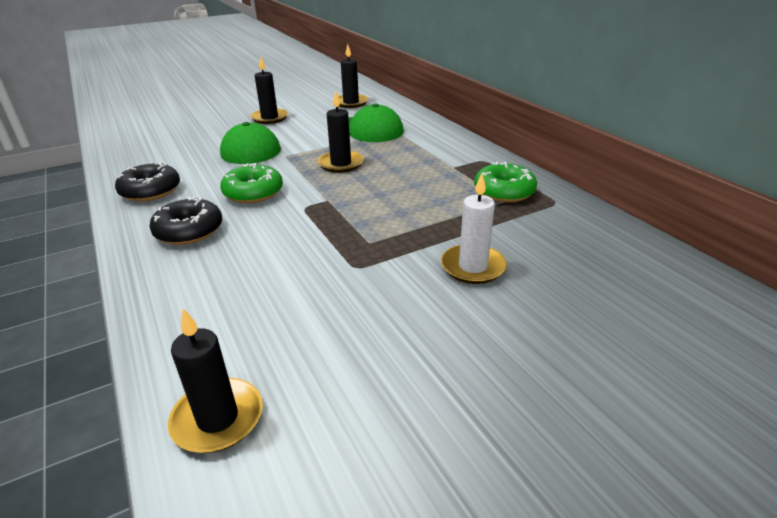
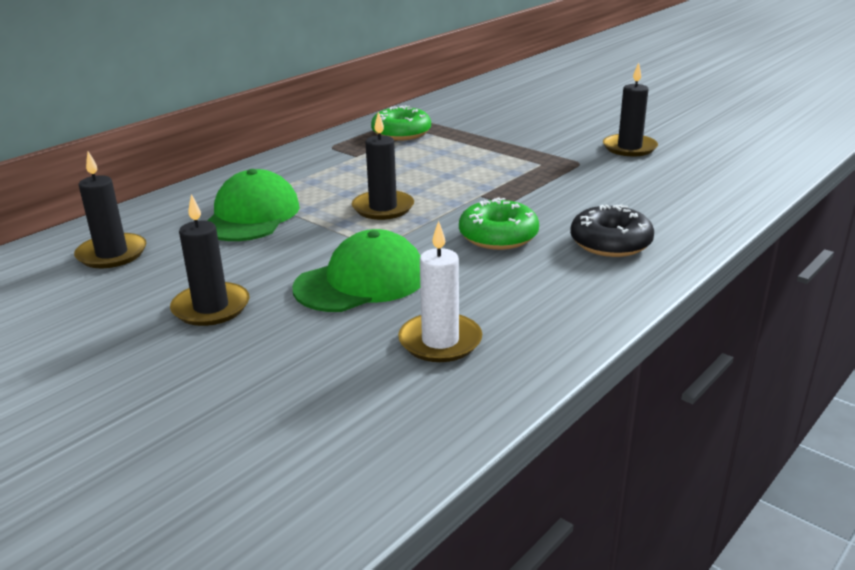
camera: 110 degrees left, 5 degrees down
black donut [115,162,180,201] -> none
black candle [168,308,263,453] -> black candle moved to [603,63,658,156]
white candle [441,173,507,284] -> white candle moved to [398,221,482,362]

